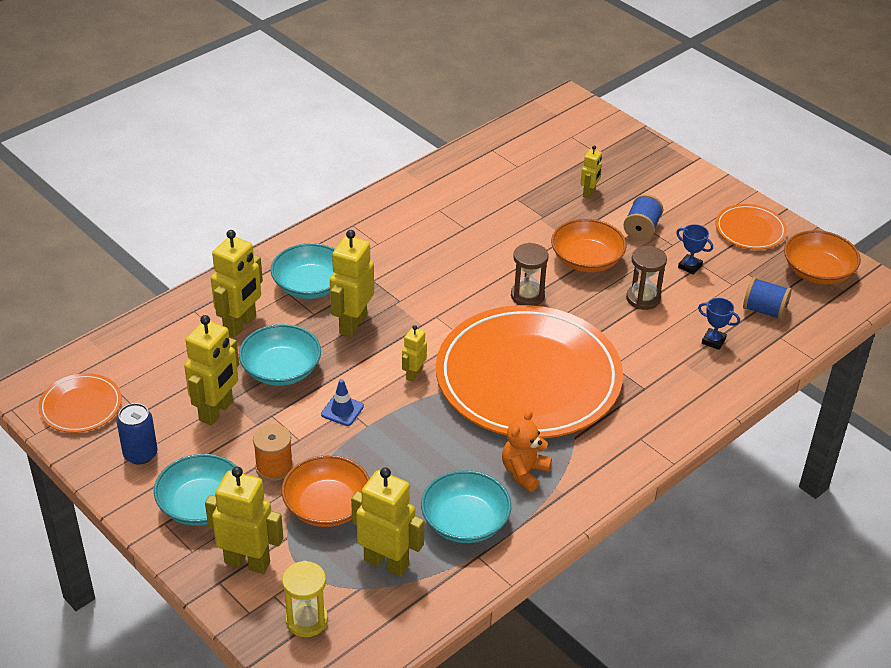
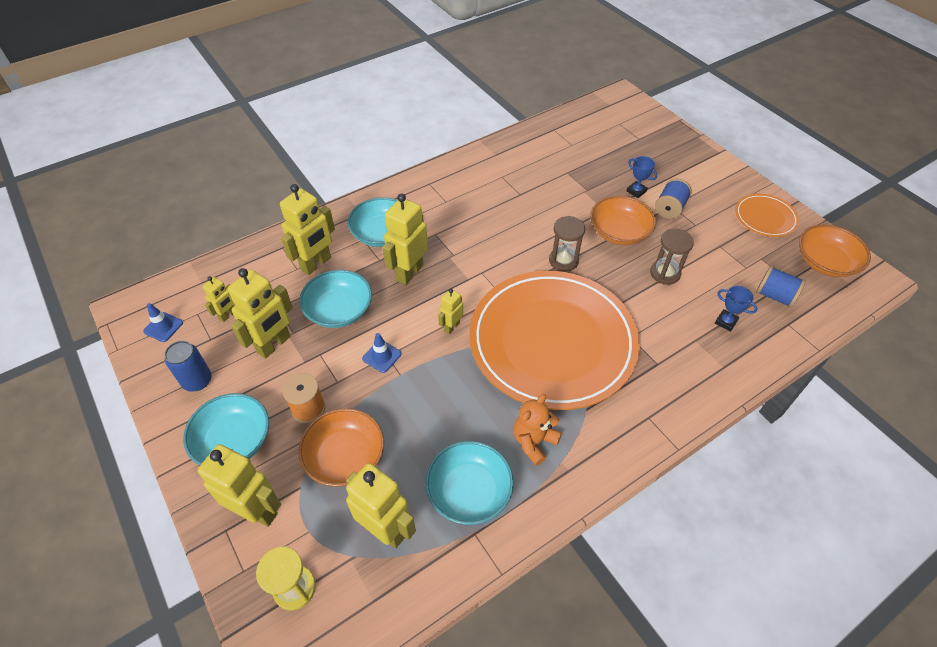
camera: 10 degrees right, 10 degrees up
orange plate [38,373,122,433] -> blue traffic cone [143,303,183,342]
yellow robot [580,146,602,199] -> yellow robot moved to [203,276,234,322]
blue trophy [676,224,713,275] -> blue trophy moved to [627,156,657,198]

